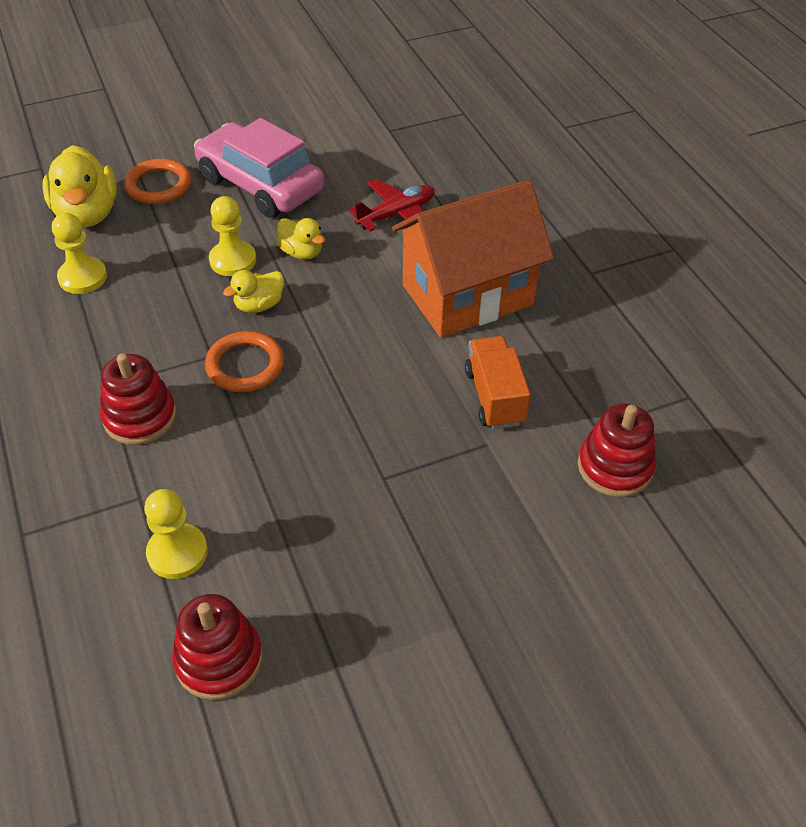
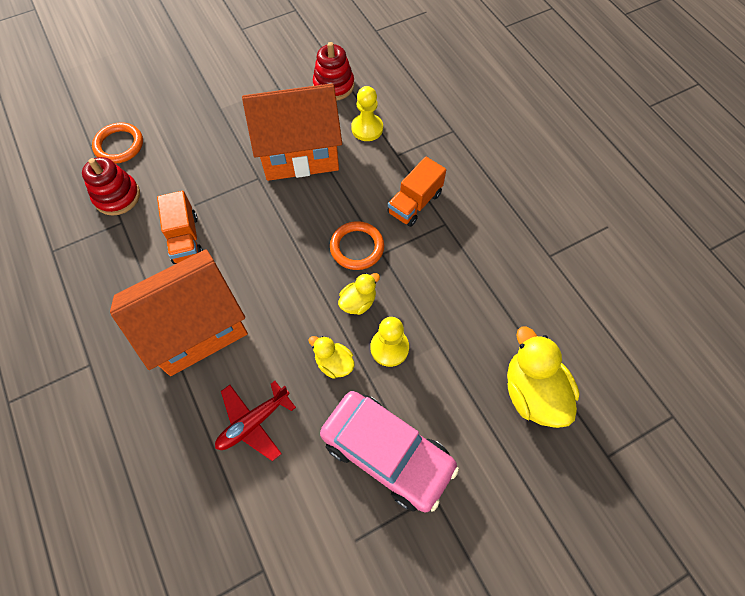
camera: 175 degrees right, 15 degrees up
yellow pawn [52,213,107,294] -> none
red stacking toy [100,353,177,445] -> orange truck [387,157,446,227]
orange ring [124,159,191,204] -> orange ring moved to [92,122,143,164]
none -> orange house [242,83,342,181]

